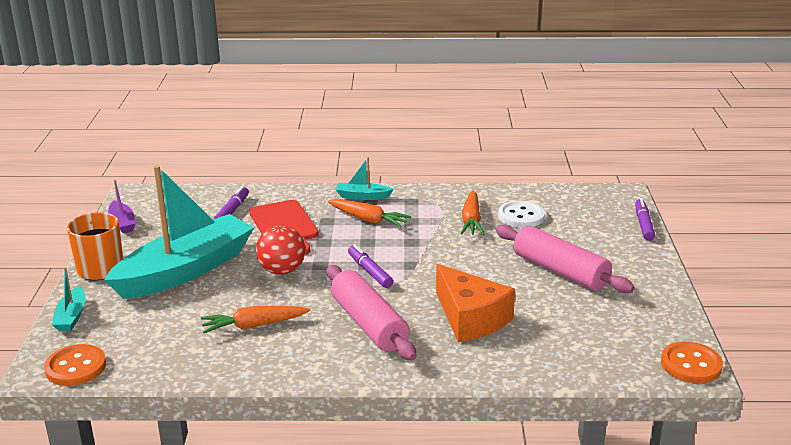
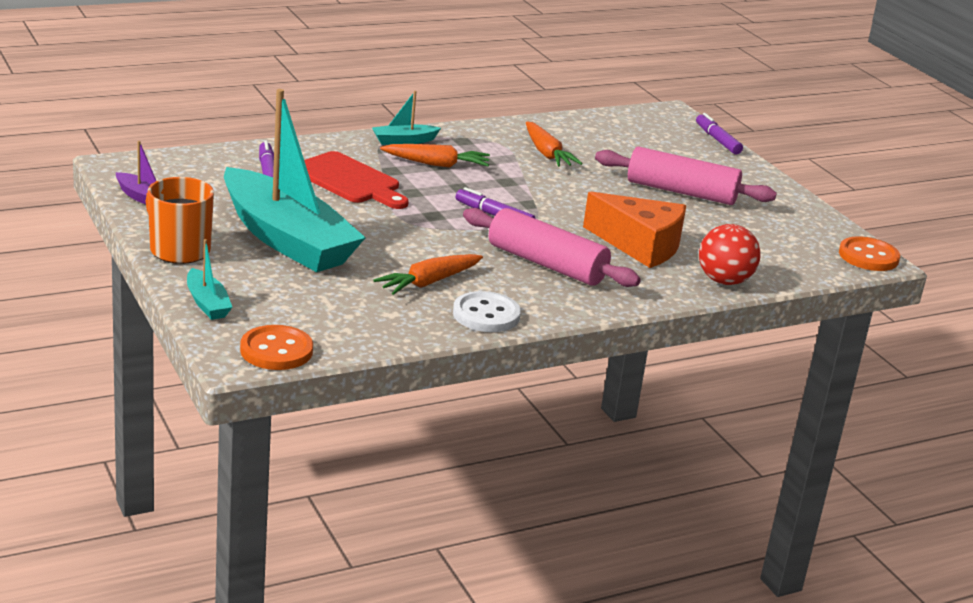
camera: 30 degrees left, 0 degrees up
turquoise boat [105,165,254,299] -> turquoise boat turned 120 degrees clockwise [224,89,366,272]
red ball [256,225,305,275] -> red ball moved to [699,224,761,285]
white button [498,201,545,228] -> white button moved to [453,291,521,332]

